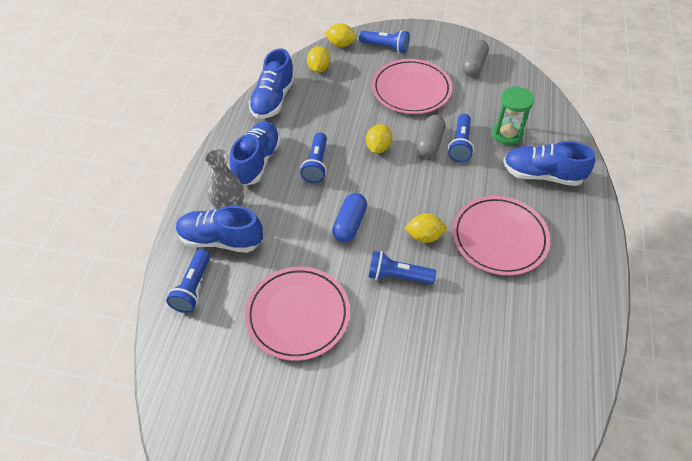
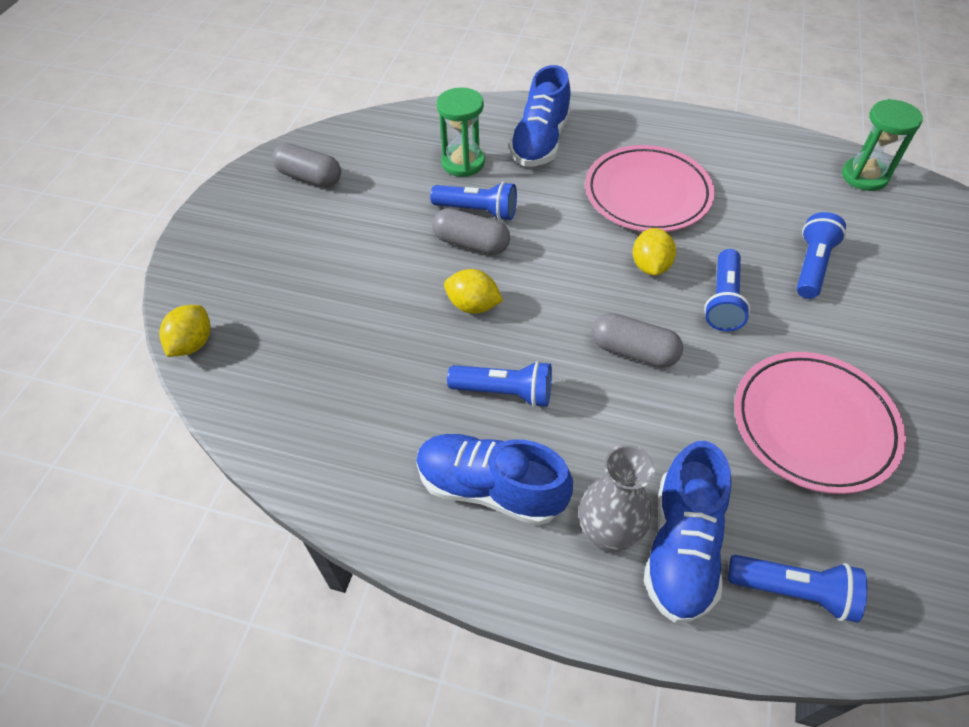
camera: 85 degrees left, 0 degrees up
blue shoe [249,48,295,119] -> none
yellow lemon [307,46,330,72] -> none
blue capsule [332,193,367,242] -> grey capsule [592,313,683,368]
blue flashlight [359,30,409,53] -> blue flashlight moved to [797,212,846,299]
pink plate [372,59,452,114] -> none
none -> green hourglass [842,99,923,191]

